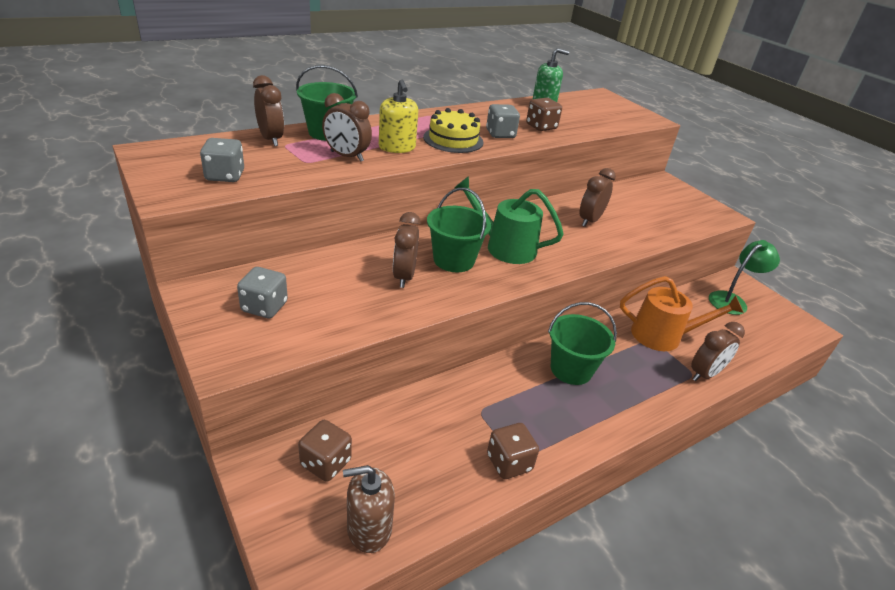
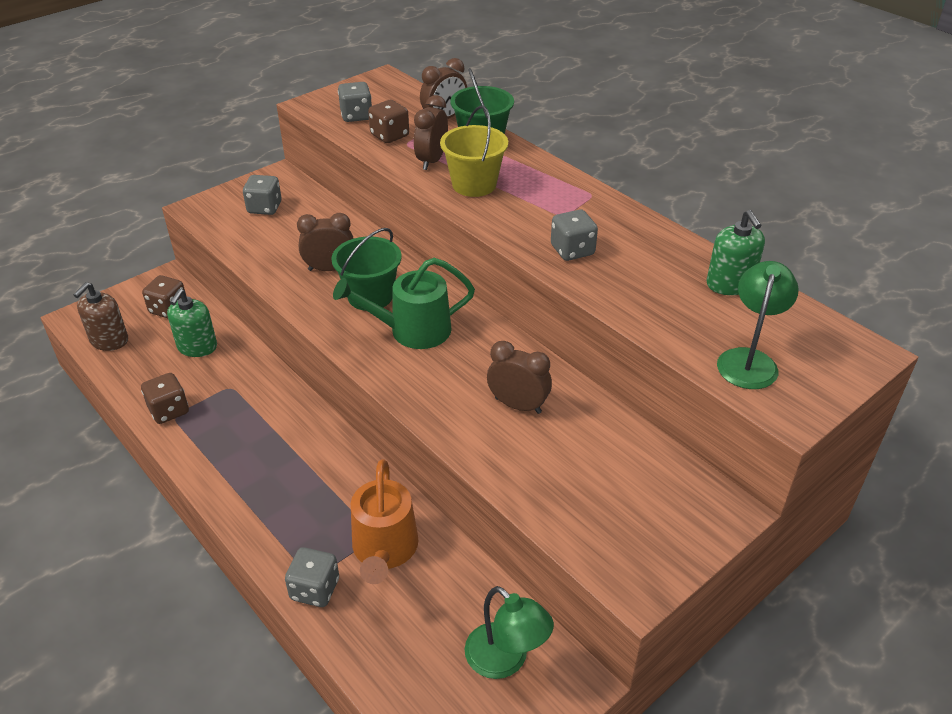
camera: 85 degrees right, 5 degrees up
brown soap dispenser [343,465,395,553] -> brown soap dispenser turned 135 degrees counterclockwise [73,282,128,351]
yellow soap dispenser [379,79,418,153] -> yellow bucket [440,106,508,197]
yellow cake [423,108,483,153] -> none
green watering can [454,176,564,264] -> green watering can turned 120 degrees counterclockwise [333,258,475,349]
brown dice [526,98,562,131] -> brown dice moved to [368,100,409,143]
green bucket [548,302,617,385] -> none
brown clock [691,322,745,381] -> grey dice [285,547,339,607]
none -> green soap dispenser [167,289,217,357]
none -> green lamp [717,261,799,389]

